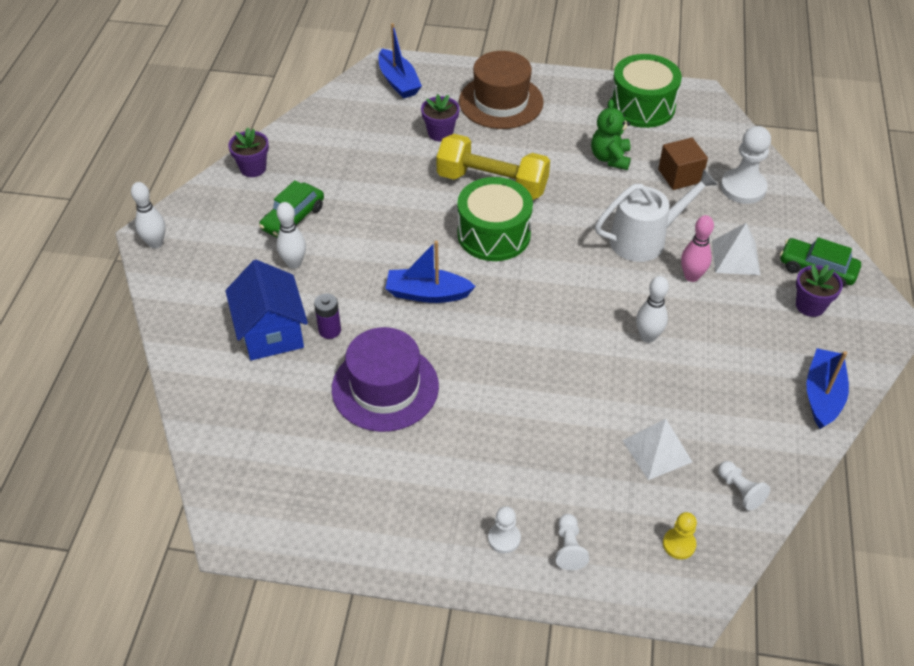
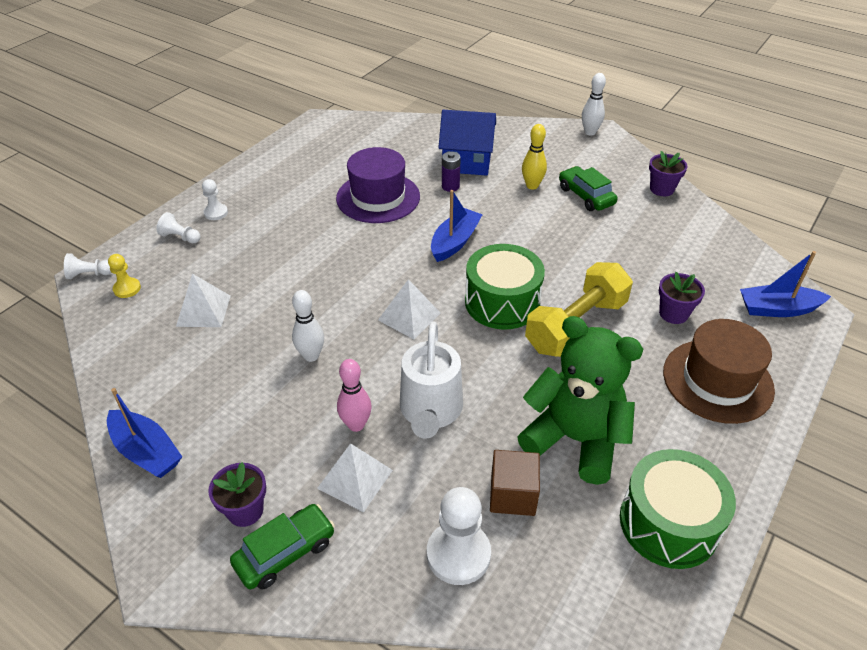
camera: 115 degrees right, 5 degrees down
white bowling pin [276,202,306,269] -> yellow bowling pin [522,124,547,189]
green teddy bear [591,99,631,170] -> green teddy bear [517,316,643,485], size x1.80
white pawn [718,461,770,511] -> white pawn moved to [64,253,112,279]
none -> white pyramid [378,279,441,339]

